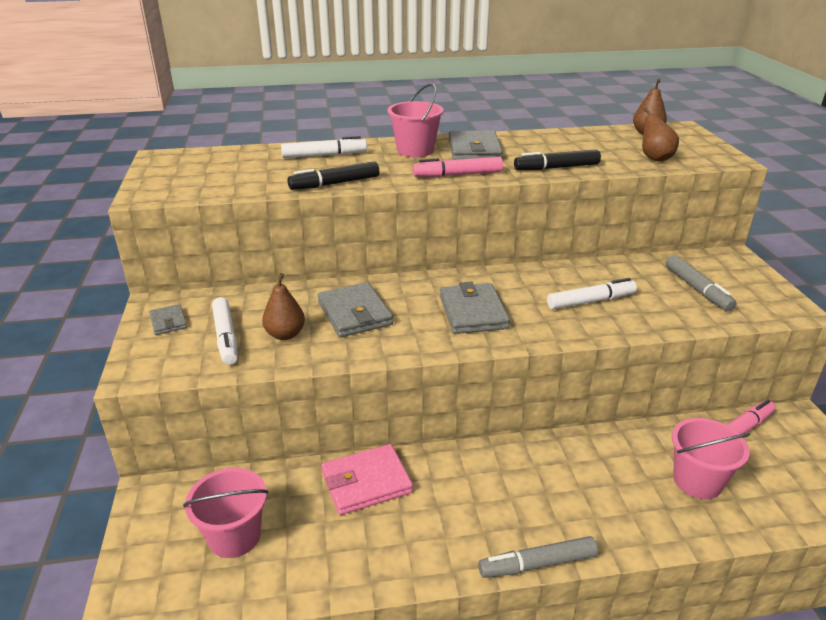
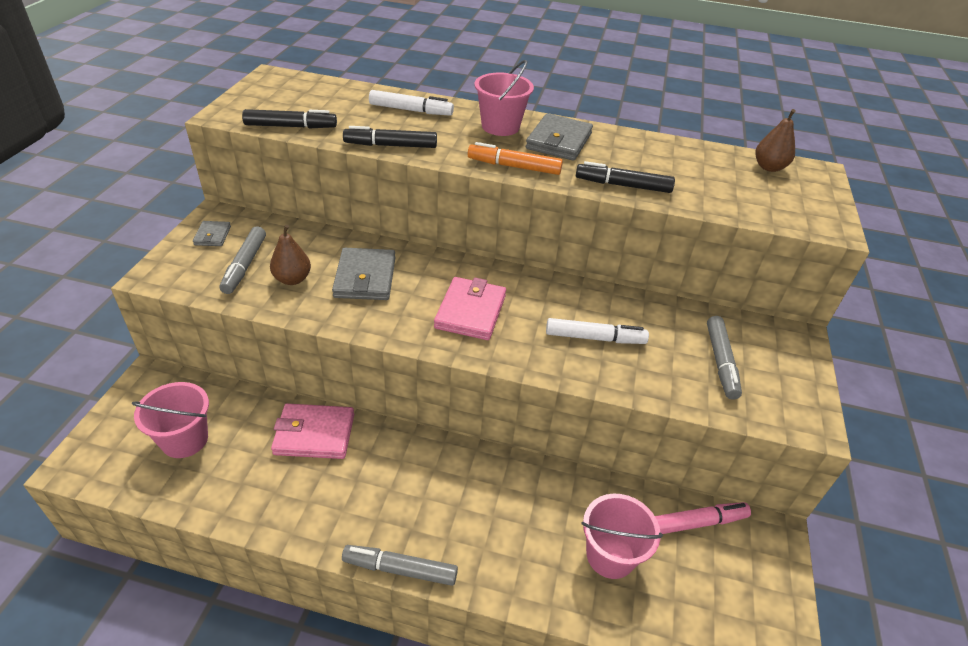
camera: 20 degrees right, 10 degrees up
white marker [212,297,238,365] -> grey marker [219,226,266,294]
pink marker [413,157,503,177] -> orange marker [468,142,563,175]
grey wallet [440,282,510,334] -> pink wallet [434,277,506,340]
brown pear [642,107,679,162] -> none
none -> black marker [242,109,337,128]

